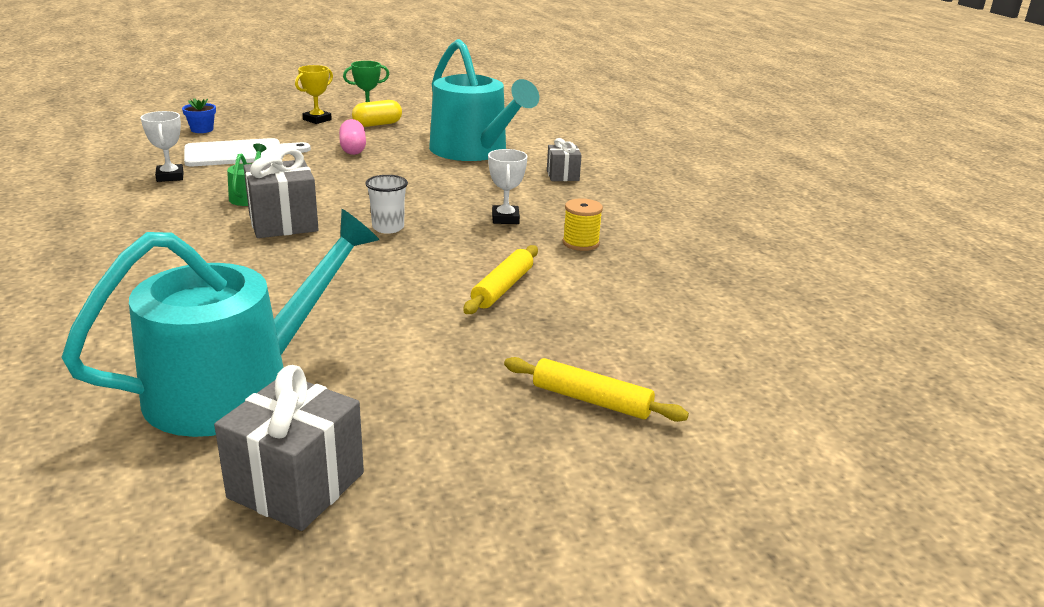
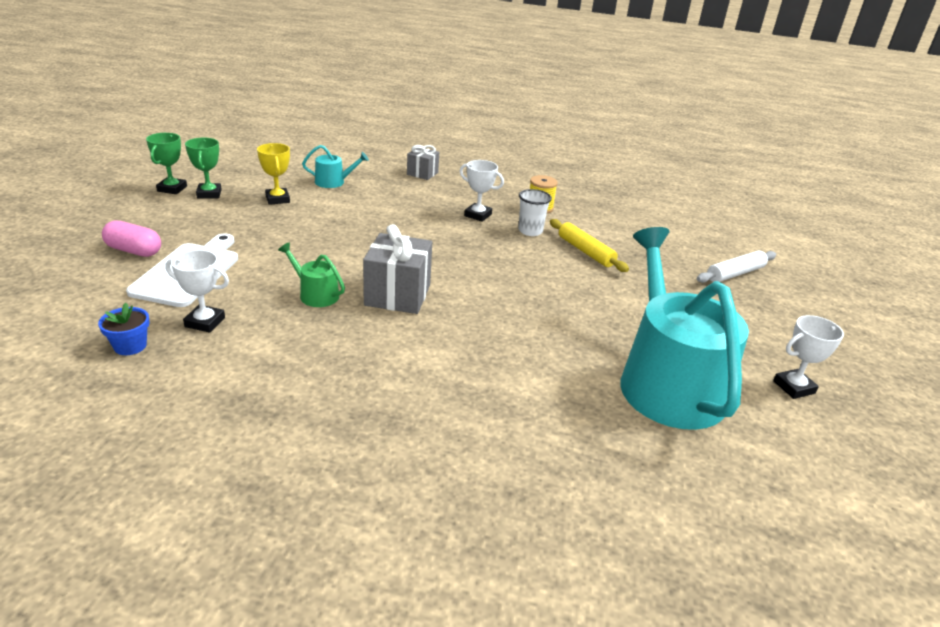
camera: 60 degrees left, 5 degrees up
blue flower pot [182,98,216,133] -> blue flower pot moved to [98,303,150,355]
grey gift [214,365,364,531] -> white trophy [773,315,844,399]
yellow trophy [295,65,333,124] -> yellow trophy moved to [257,143,290,205]
pink capsule [339,119,366,155] -> pink capsule moved to [102,220,161,257]
yellow capsule [352,100,402,127] -> green trophy [185,138,222,198]
white cup [365,175,408,234] -> white cup moved to [518,189,552,236]
turquoise watering can [429,39,539,161] -> turquoise watering can [302,145,369,188], size x0.41
yellow rolling pin [504,357,689,422] -> white rolling pin [697,251,776,283]

